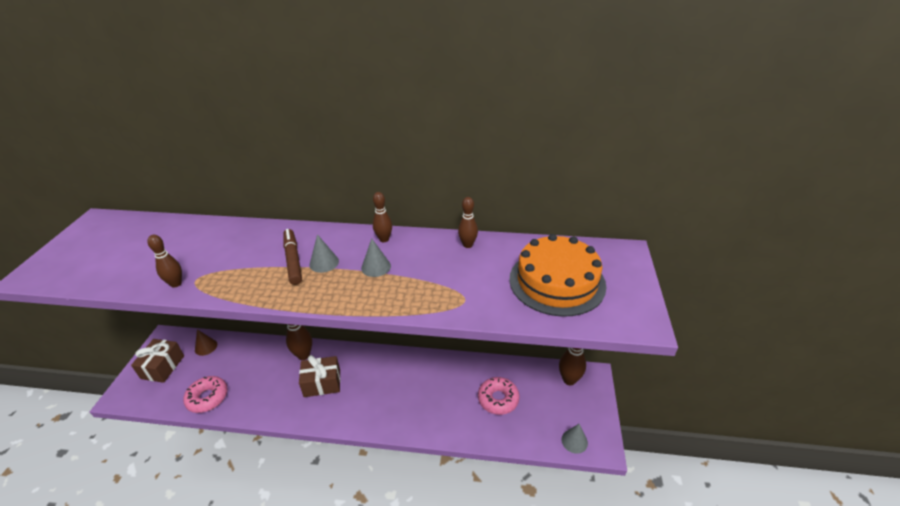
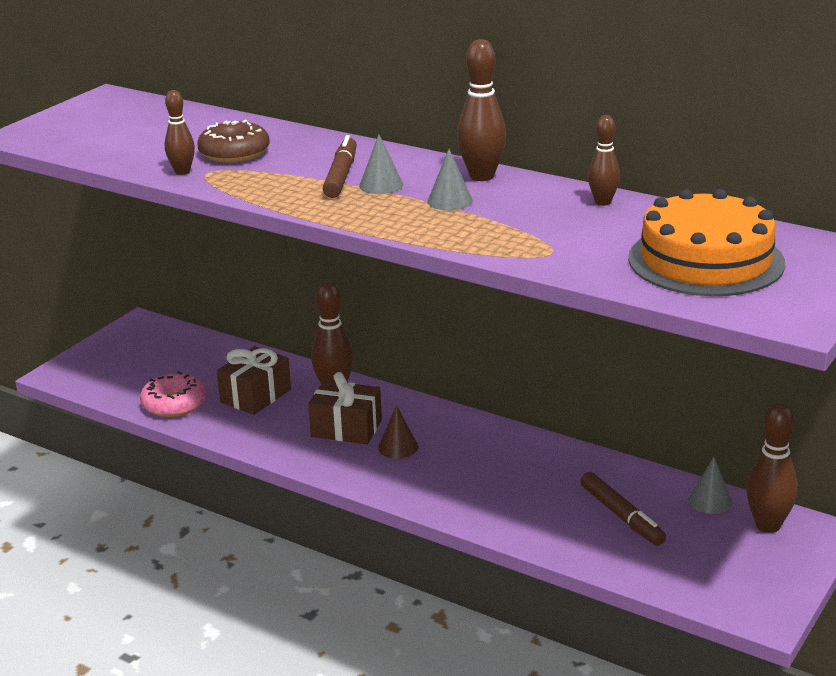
camera: 25 degrees right, 10 degrees down
brown gift [131,339,184,383] -> brown gift moved to [217,346,291,415]
brown cone [195,330,217,356] -> brown cone moved to [378,405,418,459]
brown bowling pin [373,192,392,242] -> brown bowling pin [457,39,506,181], size x1.60
pink donut [478,377,520,415] -> brown marker [580,472,666,546]
grey cone [561,424,588,454] -> grey cone moved to [688,457,732,514]
none -> brown donut [197,120,270,163]

